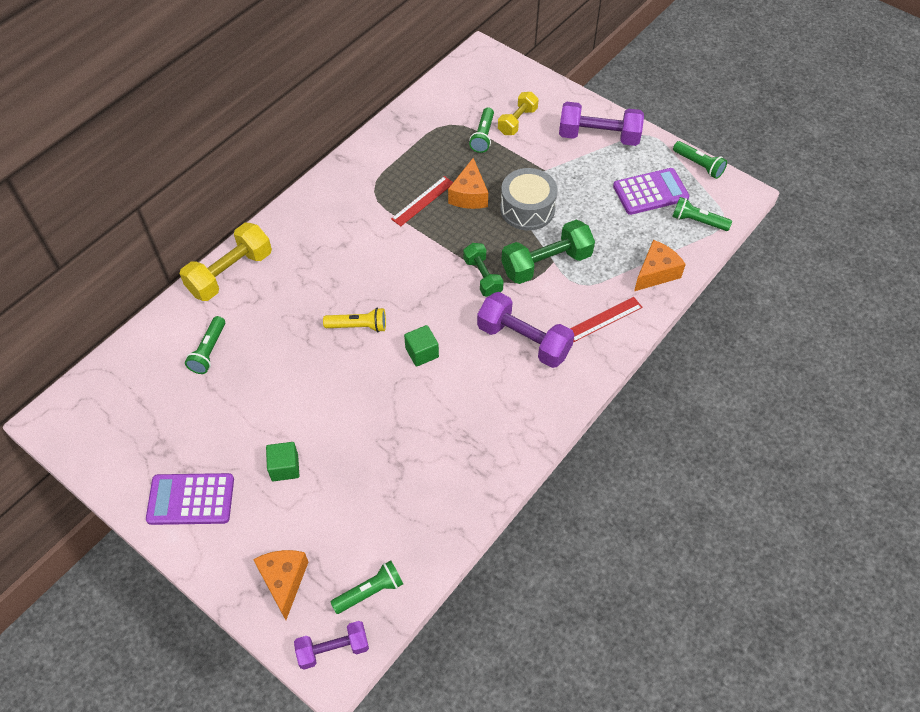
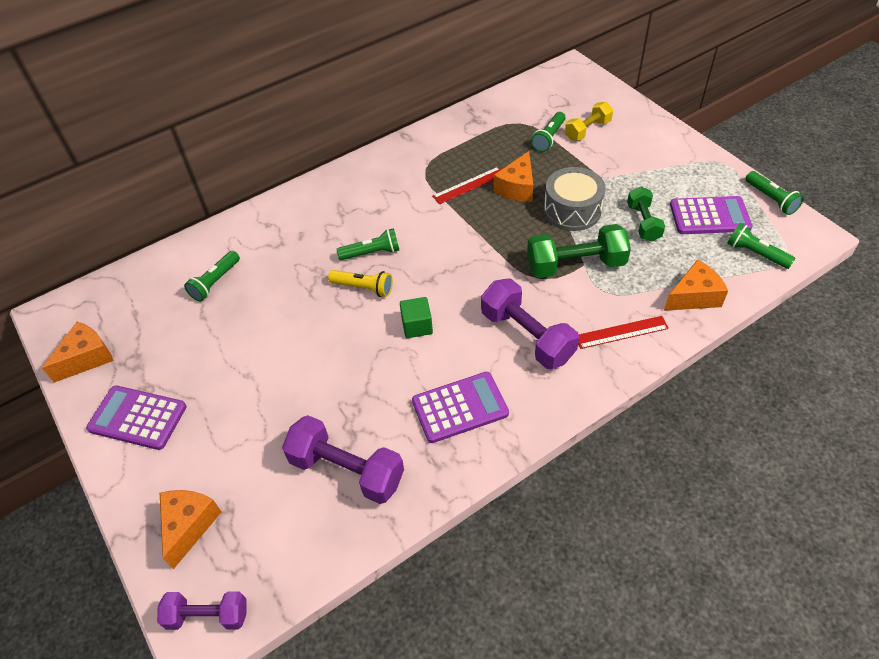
camera: 20 degrees right, 5 degrees down
yellow dumbbell [180,223,272,301] -> none
green cube [266,442,299,481] -> none
green flashlight [331,560,403,614] -> green flashlight moved to [336,228,399,260]
green dumbbell [463,243,504,297] -> green dumbbell moved to [627,186,665,242]
purple dumbbell [559,102,644,146] -> purple dumbbell moved to [282,415,404,504]
none -> orange cheese [42,322,114,383]
none -> purple calculator [412,372,509,443]

